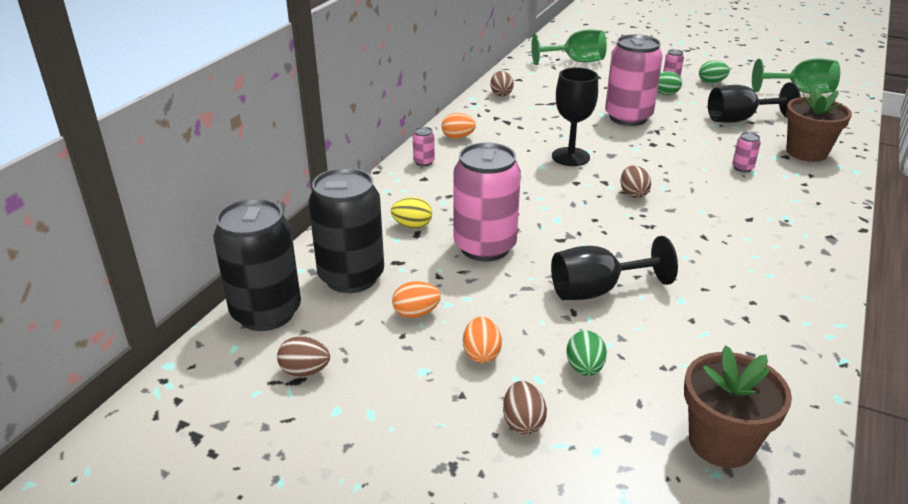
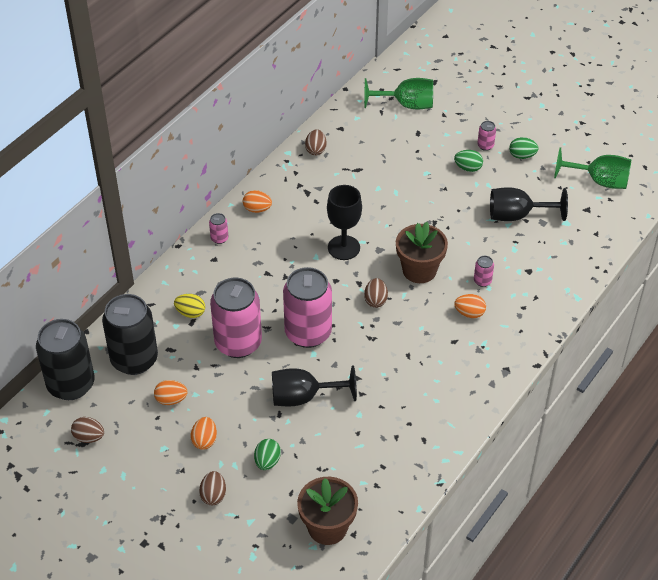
camera: 10 degrees right, 15 degrees up
pink can [605,34,663,126] -> pink can moved to [283,267,332,348]
brown flower pot [786,86,852,162] -> brown flower pot moved to [396,222,448,283]
none -> orange egg [454,294,486,318]

